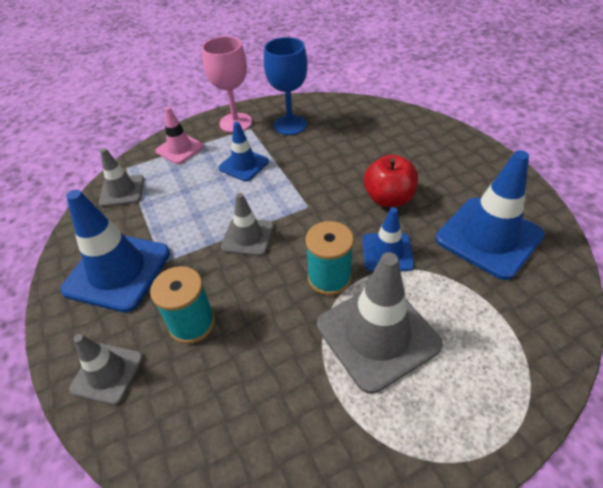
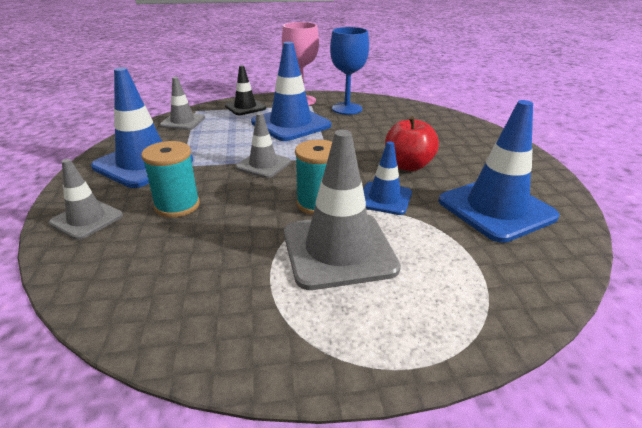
camera: 15 degrees right, 15 degrees down
pink traffic cone [155,107,204,164] -> black traffic cone [225,65,266,115]
blue traffic cone [219,122,269,181] -> blue traffic cone [251,42,331,141], size x1.75

